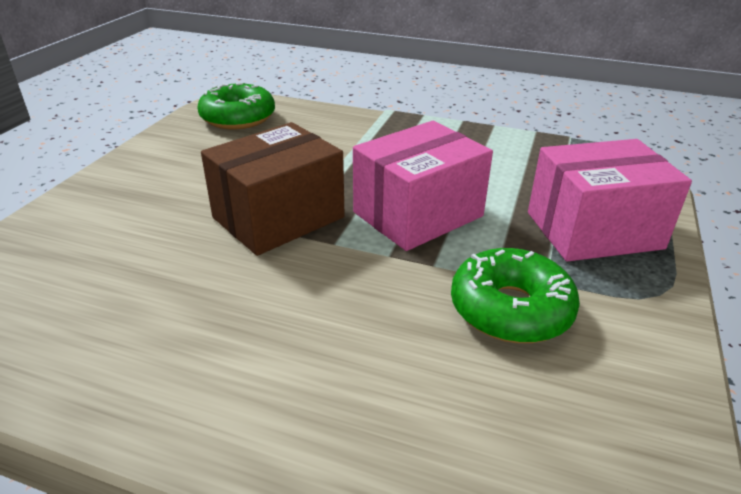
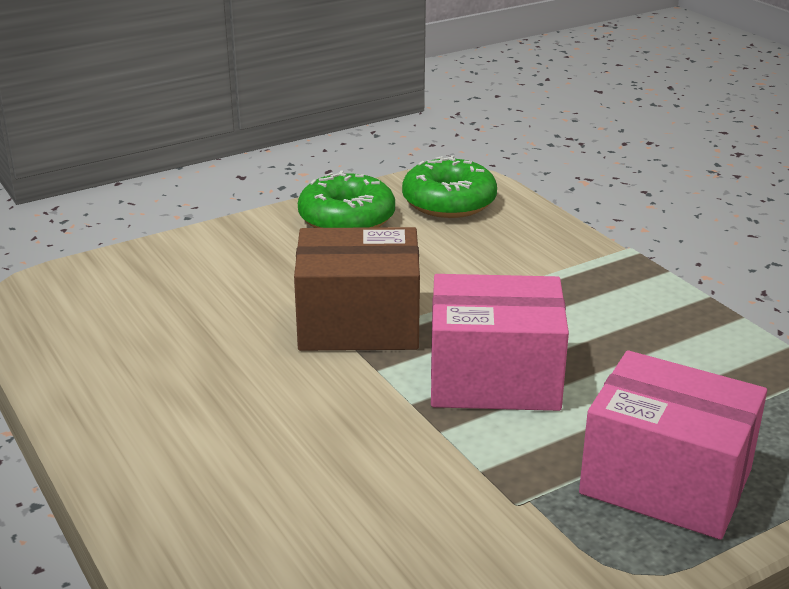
camera: 40 degrees right, 5 degrees down
green donut [451,248,580,343] -> green donut moved to [298,171,395,228]

